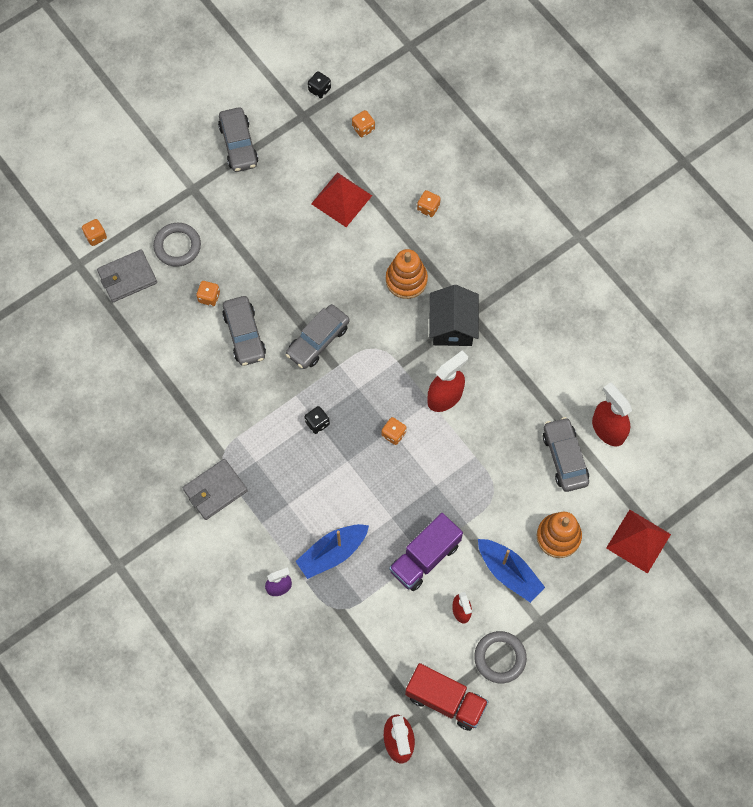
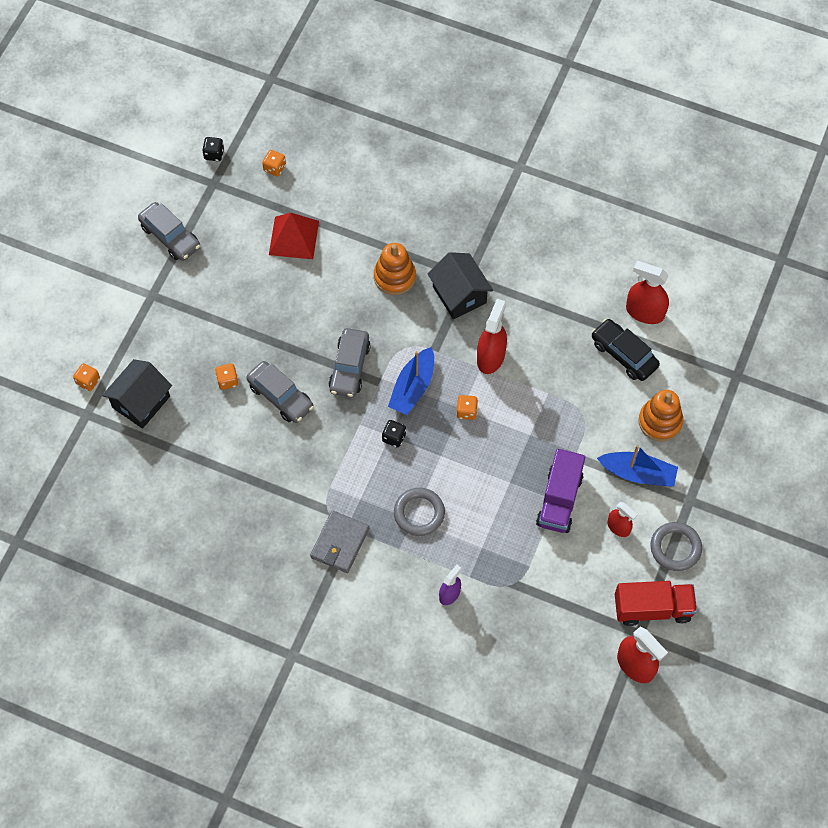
camera: 30 degrees left, 5 degrees down
grey wallet [97,250,157,302] -> black house [102,359,172,429]
grey ring [153,223,201,267] -> grey ring moved to [394,488,445,536]
blue boat [296,524,369,579] -> blue boat moved to [388,347,434,415]
orange dice [417,190,440,217] -> none
grey car [543,417,589,492] -> black car [591,319,660,381]
red pyramid [606,509,671,574] -> none

